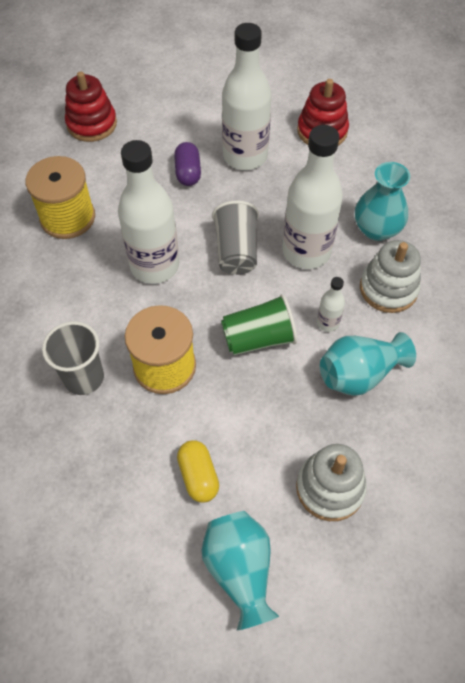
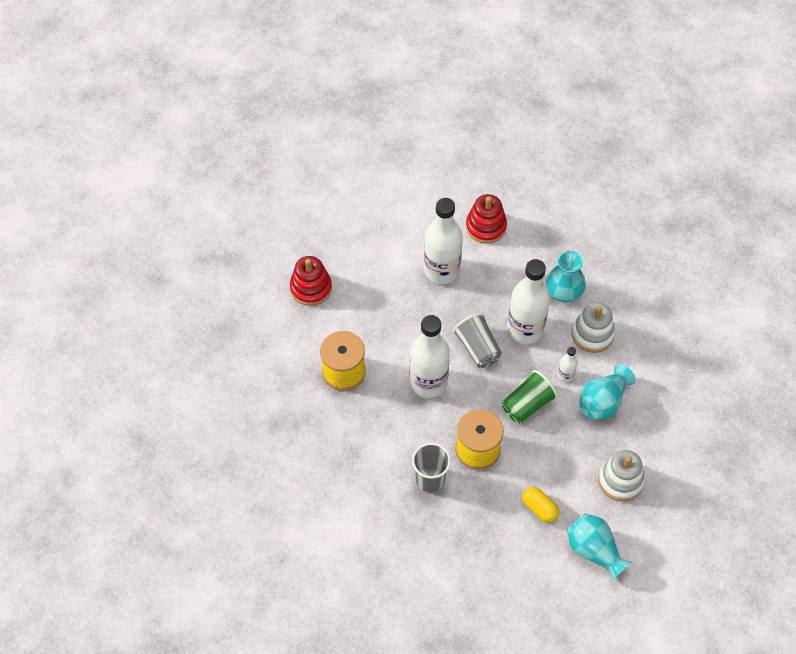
camera: 25 degrees left, 0 degrees up
purple capsule [174,142,201,186] -> none

